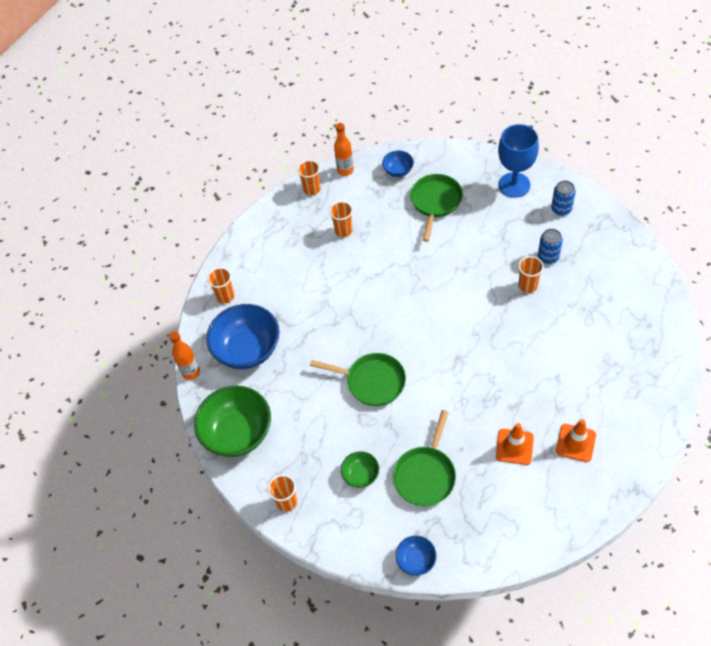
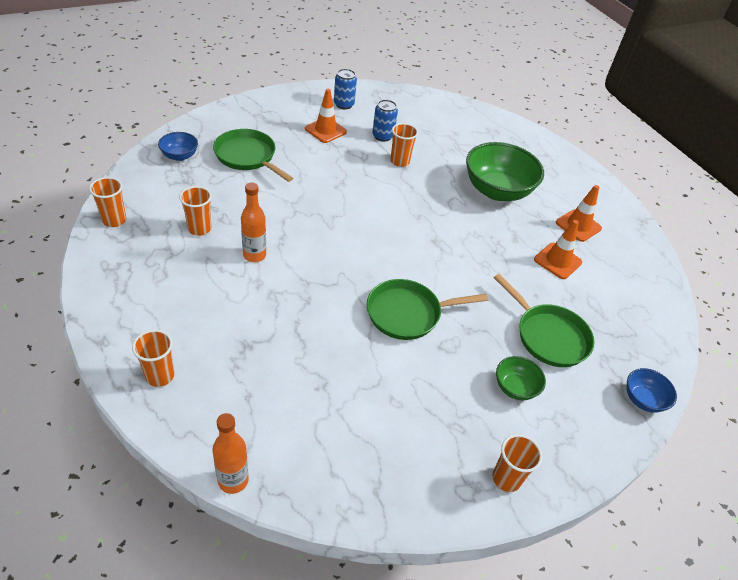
camera: 70 degrees left, 10 degrees down
green bowl [194,386,271,457] -> green bowl moved to [466,142,544,201]
blue bowl [206,304,279,369] -> none
green pan [310,353,406,406] -> green pan turned 150 degrees counterclockwise [367,279,488,340]
orange bottle [334,123,354,176] -> orange bottle moved to [241,182,266,262]
blue goblet [498,124,539,198] -> none
none -> orange traffic cone [305,89,347,143]

